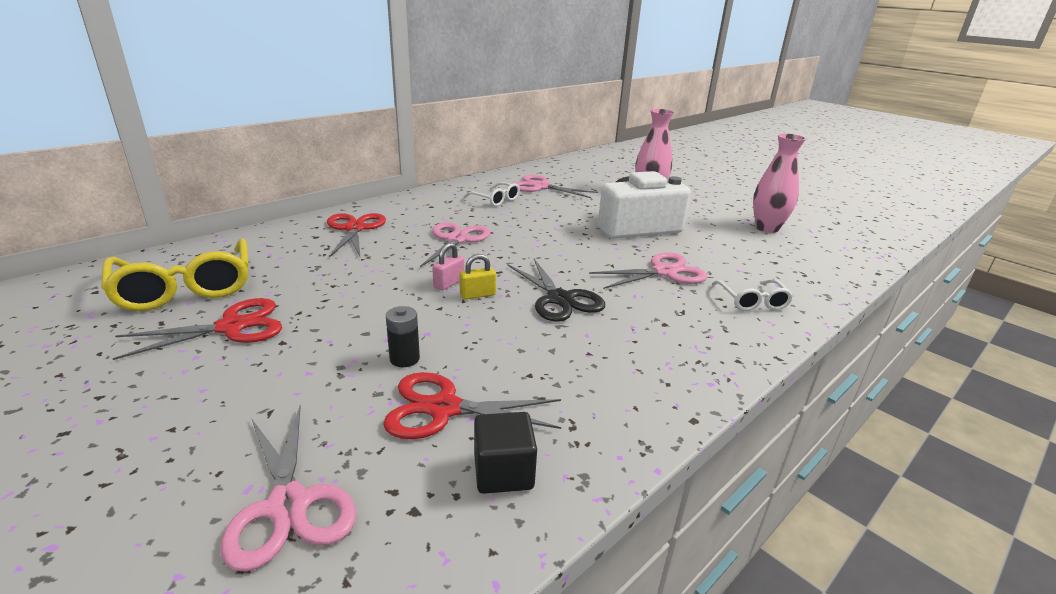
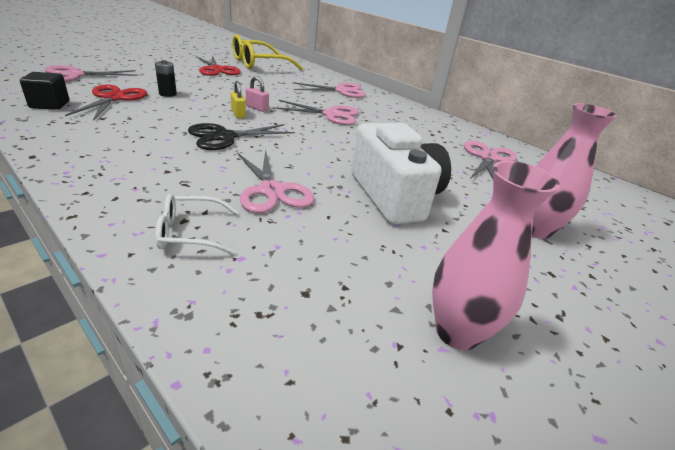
camera: 85 degrees right, 5 degrees up
red scissors [327,213,386,257] -> pink scissors [292,82,366,98]
white glasses [463,182,520,206] -> none

